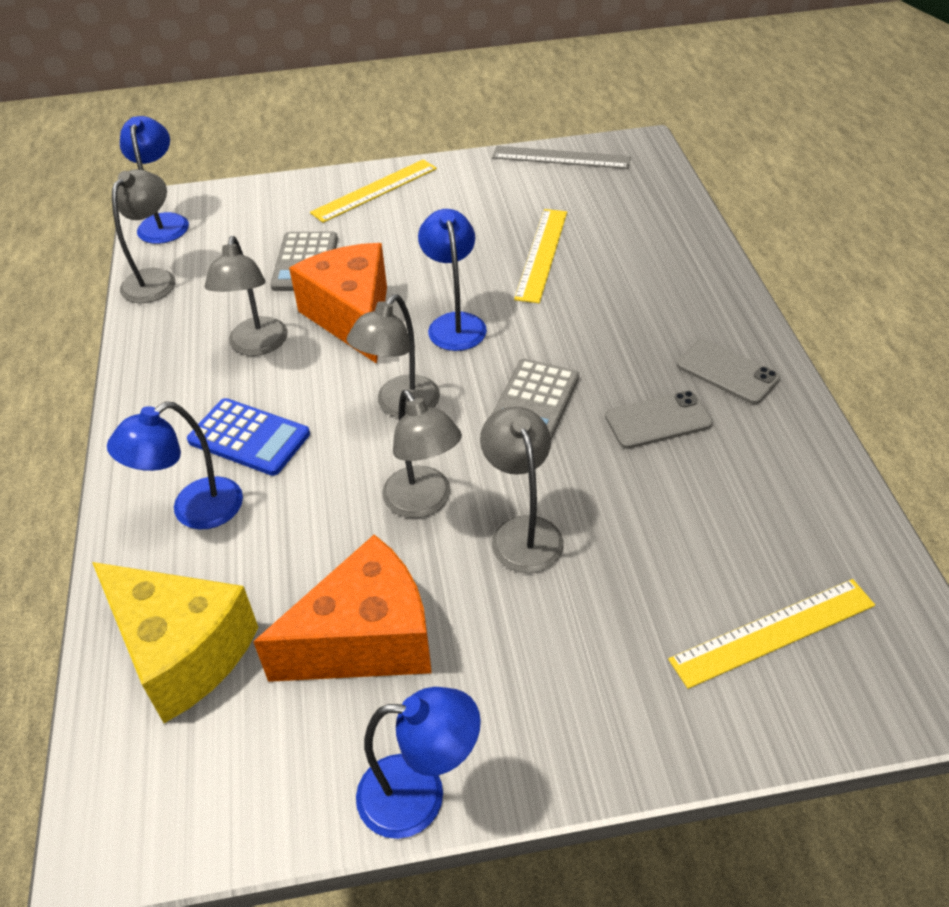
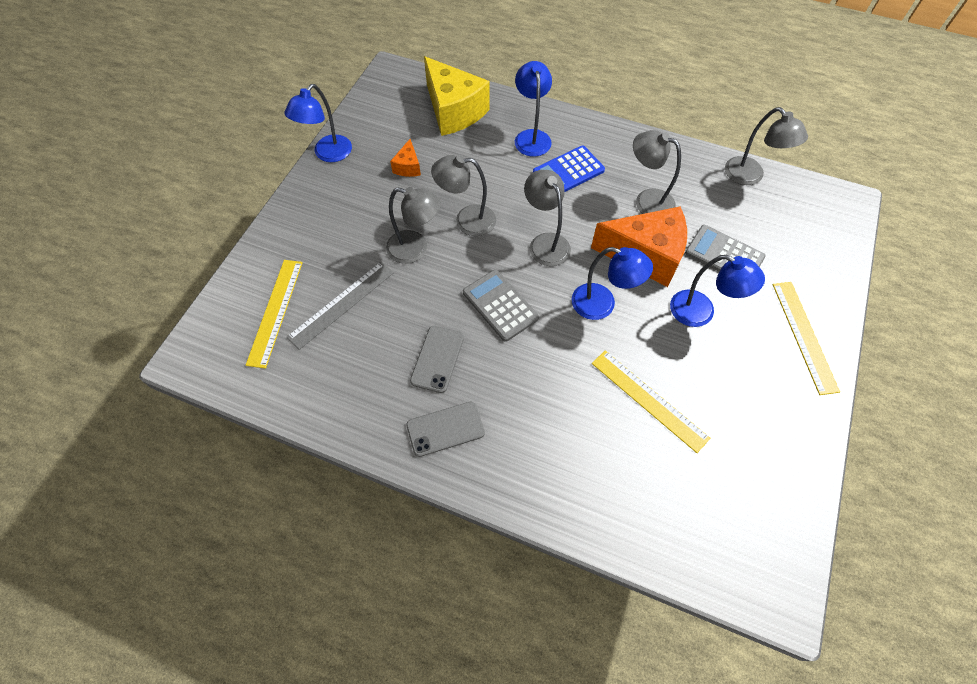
camera: 120 degrees right, 15 degrees up
yellow cheese [92,562,259,723] -> yellow cheese turned 105 degrees counterclockwise [424,56,490,136]
blue lamp [120,116,189,244] -> blue lamp moved to [670,255,765,327]
orange cheese [253,535,432,682] -> orange cheese [390,139,421,177], size x0.45
grey ruler [492,146,631,169] -> grey ruler moved to [287,262,394,350]

